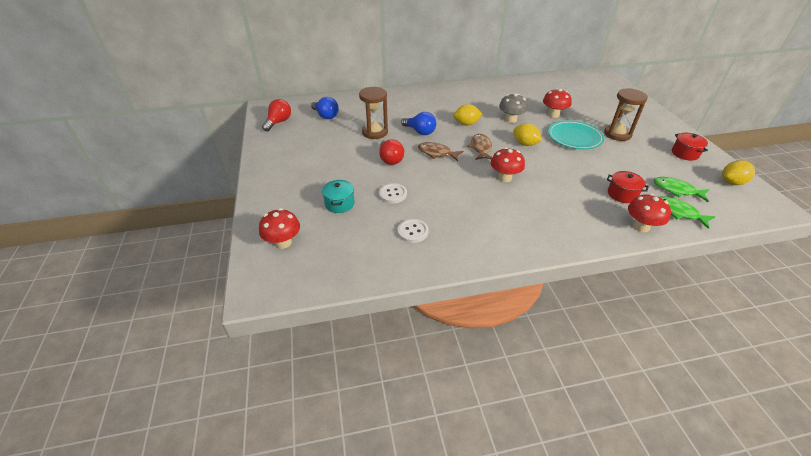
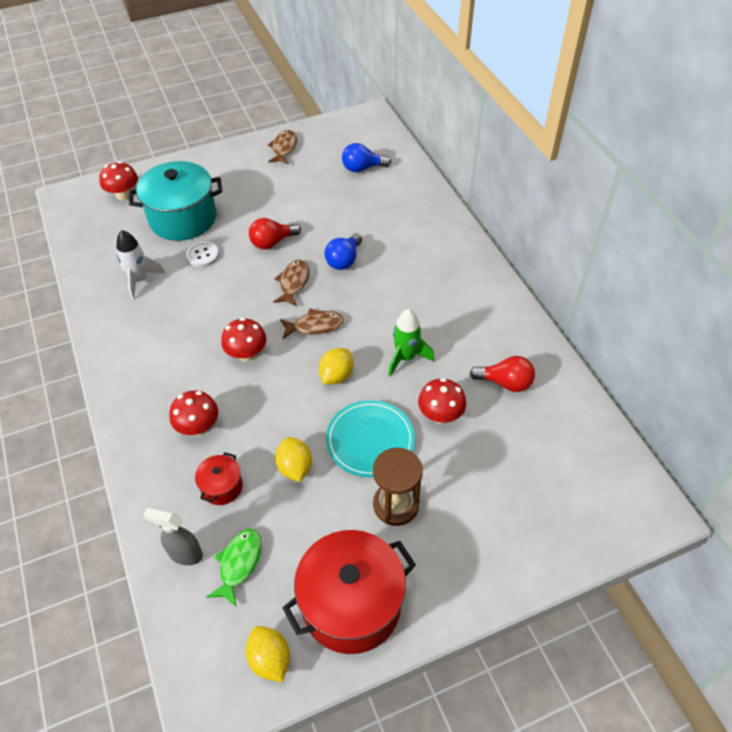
camera: 80 degrees right, 10 degrees up
red light bulb [262,99,291,131] -> red light bulb moved to [470,356,535,392]
blue light bulb [311,97,339,119] -> blue light bulb turned 45 degrees clockwise [342,143,391,172]
turquoise pot [322,180,355,213] -> turquoise pot [129,161,222,241], size x2.15
brown hourglass [359,87,388,139] -> none
white button [398,219,429,243] -> white rocket [116,230,166,300]
yellow lemon [453,104,482,125] -> yellow lemon moved to [275,437,312,482]
grey mushroom [499,93,528,123] -> green rocket [388,309,434,377]
red mushroom [628,194,671,232] -> red mushroom moved to [169,391,218,436]
green fish [659,196,715,229] -> grey spray bottle [143,507,203,565]
red pot [672,133,708,161] -> red pot [283,530,416,654], size x2.15
none -> brown fish [268,130,297,164]

